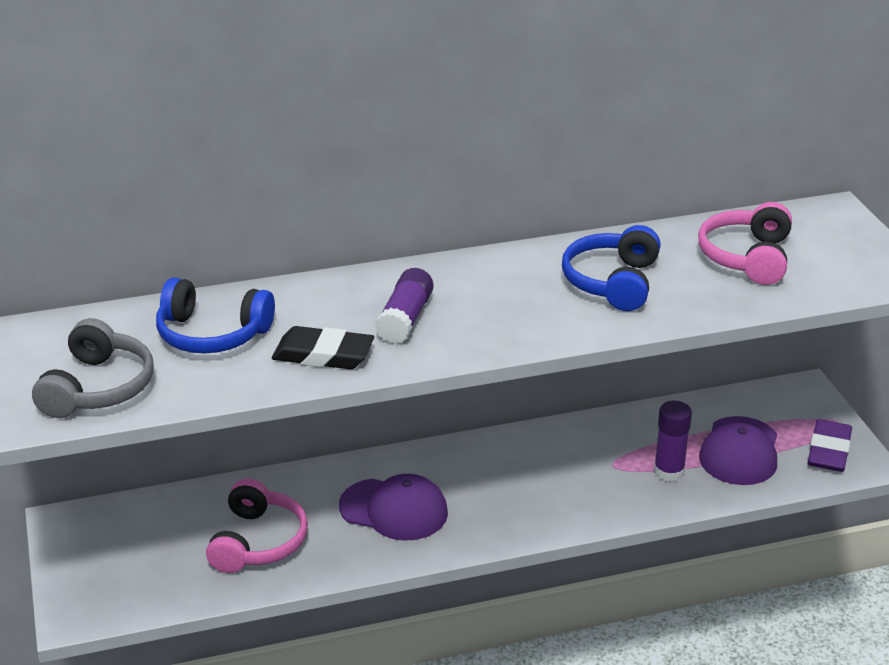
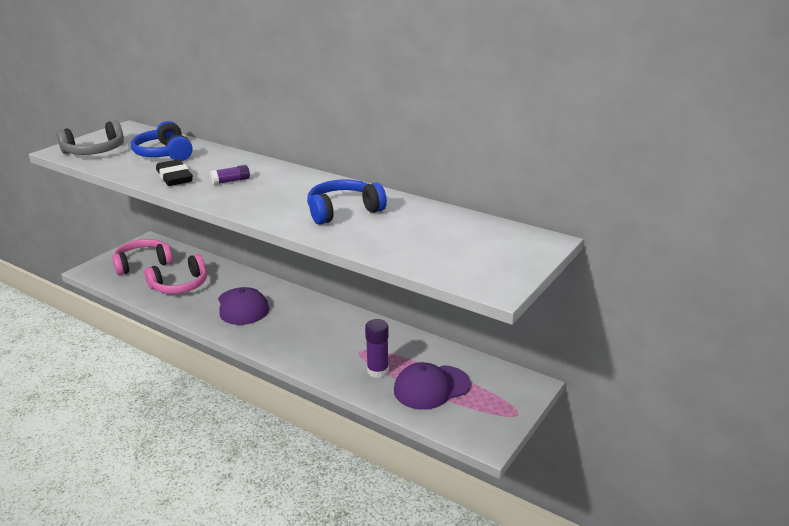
camera: 50 degrees right, 5 degrees down
purple glue stick [375,268,434,344] -> purple glue stick [210,165,250,185], size x0.66
pink headphones [698,202,792,285] -> pink headphones moved to [112,239,173,275]
purple eraser [808,419,852,472] -> none

